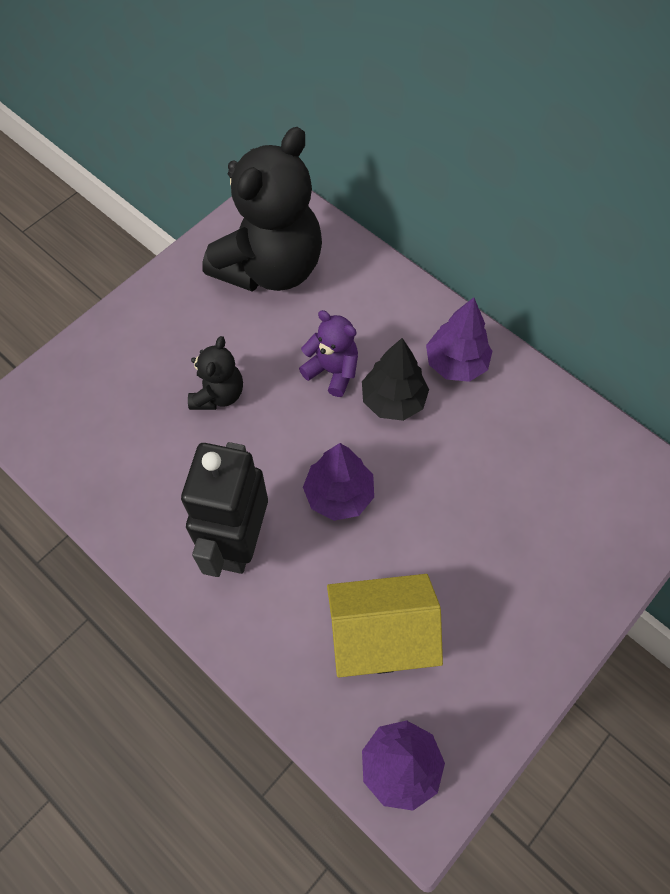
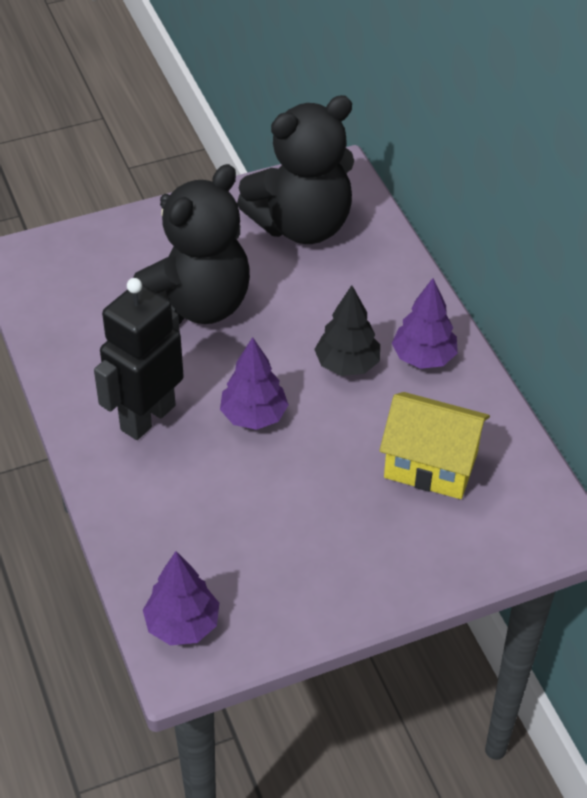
camera: 25 degrees right, 15 degrees down
black teddy bear [188,336,243,410] -> black teddy bear [133,164,250,324], size x2.13
purple teddy bear [299,310,358,397] -> none
yellow house [327,574,443,677] -> yellow house moved to [379,392,490,499]

